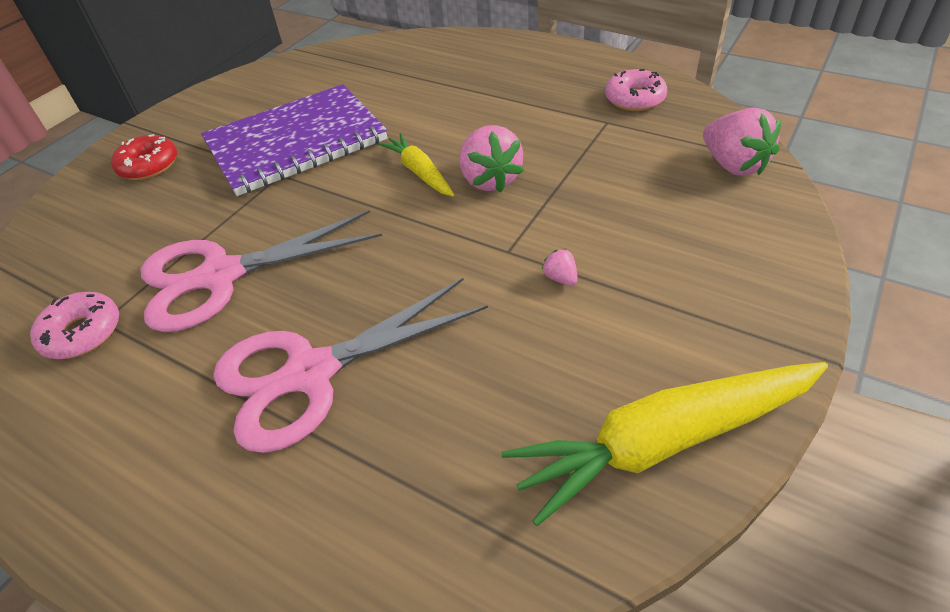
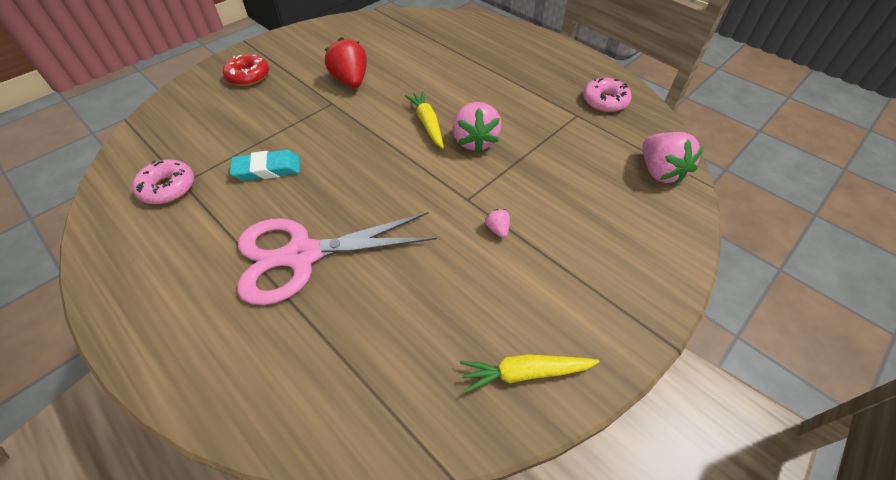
camera: 10 degrees right, 5 degrees up
pink scissors [141,210,382,332] -> turquoise eraser [229,150,300,181]
purple notebook [201,84,387,196] -> red strawberry [325,37,367,88]
yellow carrot [501,362,828,526] -> yellow carrot [460,354,600,393], size x0.54

